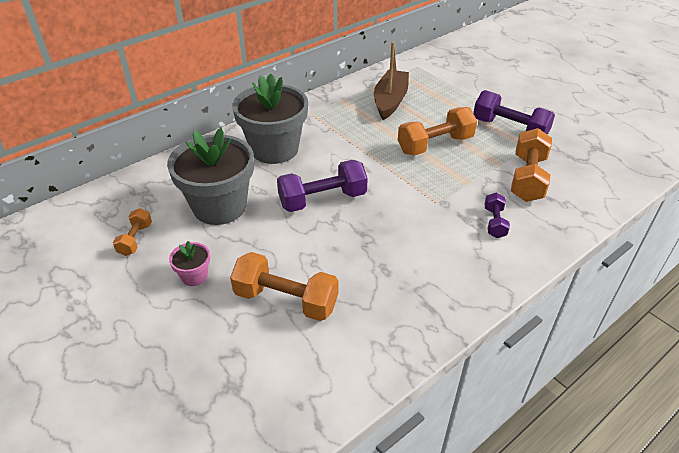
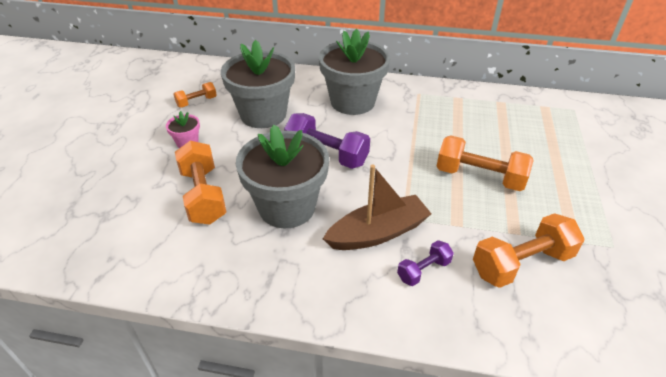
camera: 50 degrees right, 0 degrees up
brown boat [374,42,409,120] -> brown boat moved to [323,165,432,250]
purple dumbbell [473,90,555,135] -> none
none -> grey flower pot [236,124,329,228]

